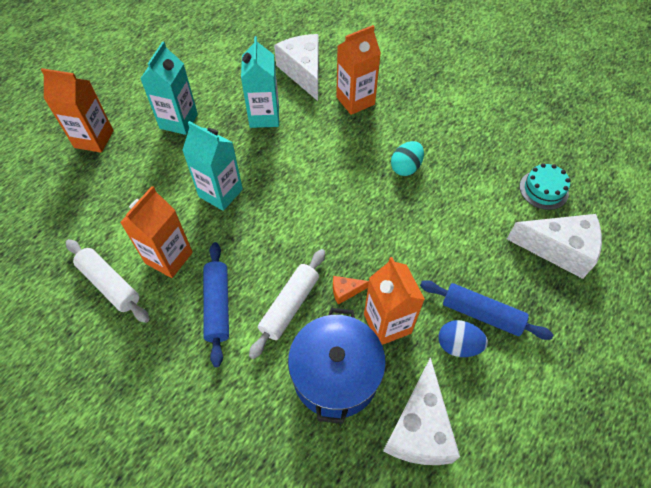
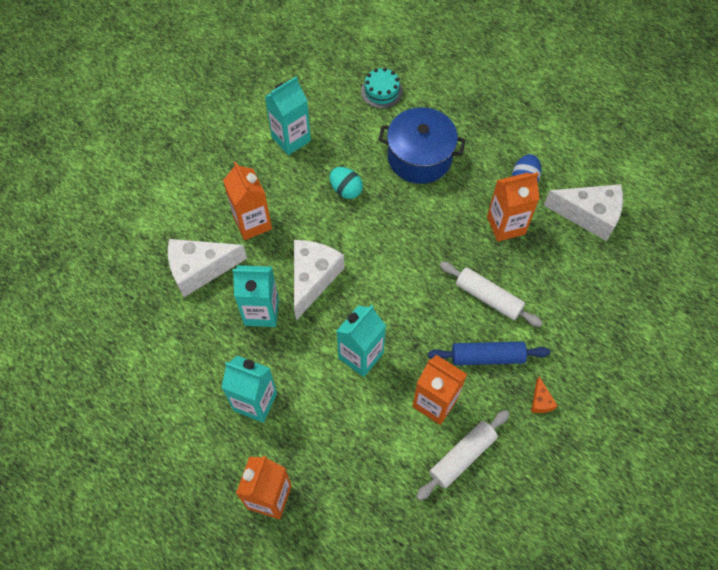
camera: 85 degrees left, 5 degrees up
blue pot [288,308,386,424] -> blue pot moved to [379,107,465,184]
orange cheese [333,276,369,305] -> orange cheese moved to [531,376,558,413]
blue rolling pin [420,280,554,340] -> none
white cheese [507,214,602,279] -> white cheese moved to [294,240,344,320]
none -> turquoise carton [265,76,311,155]

